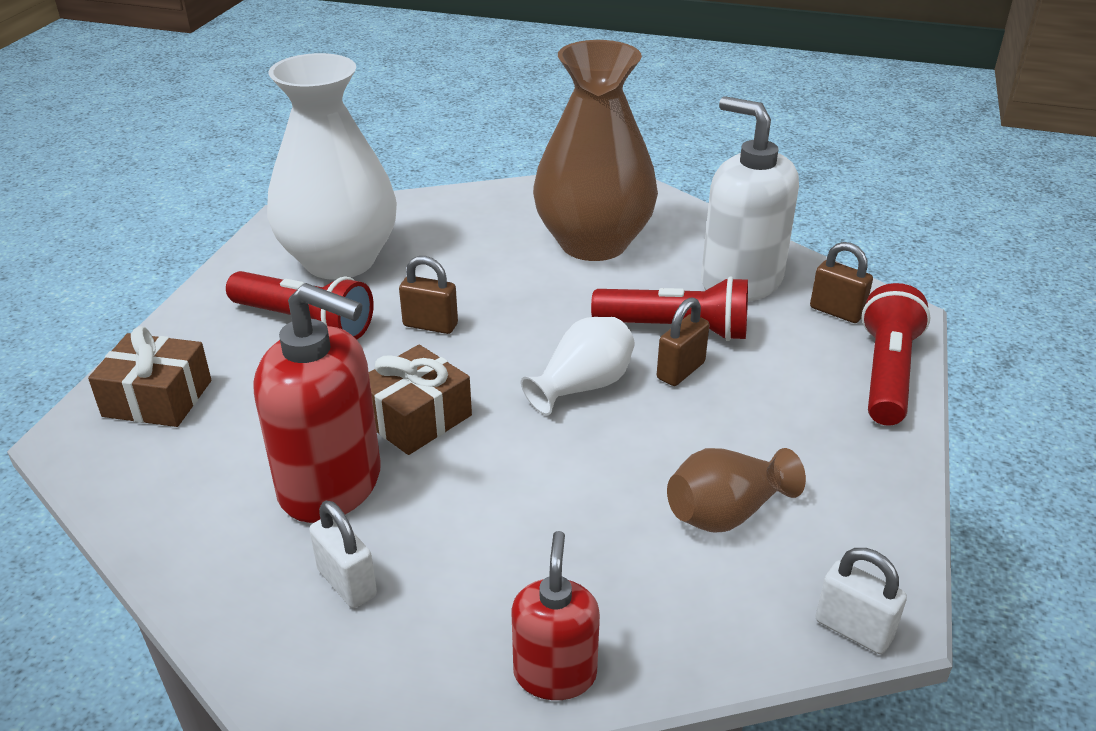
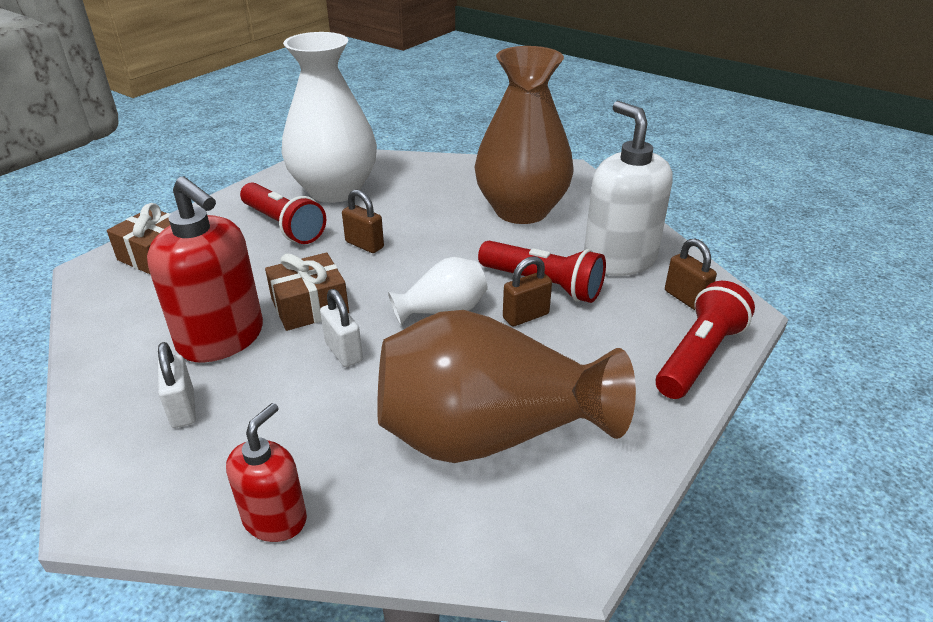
camera: 20 degrees right, 0 degrees up
brown vase [667,448,806,532] -> brown vase [377,310,636,463], size x2.05
white padlock [815,548,907,654] -> white padlock moved to [320,289,363,367]

